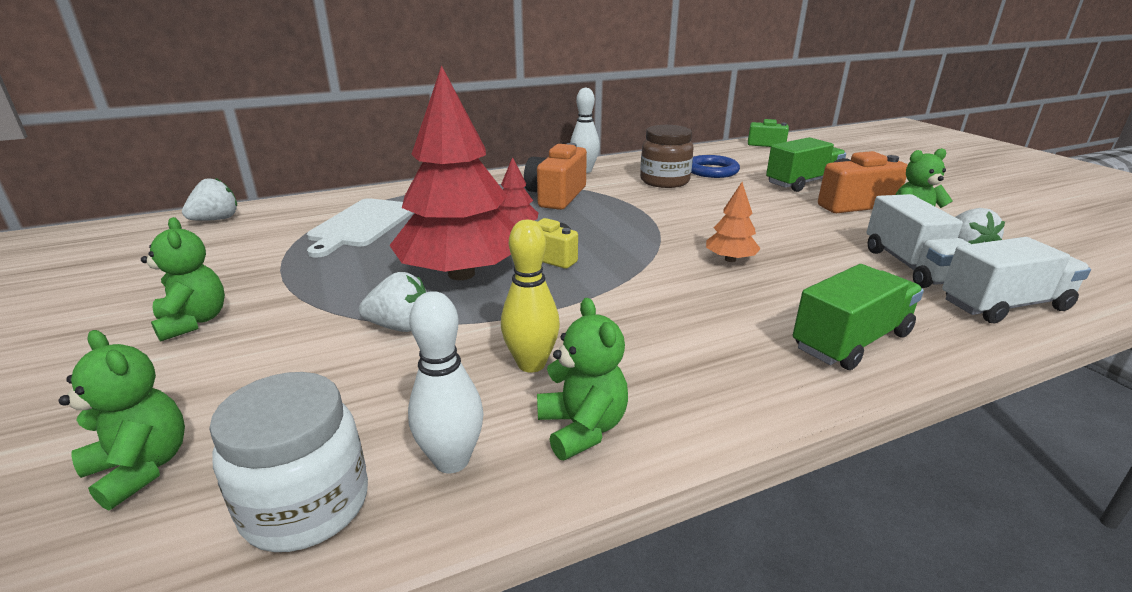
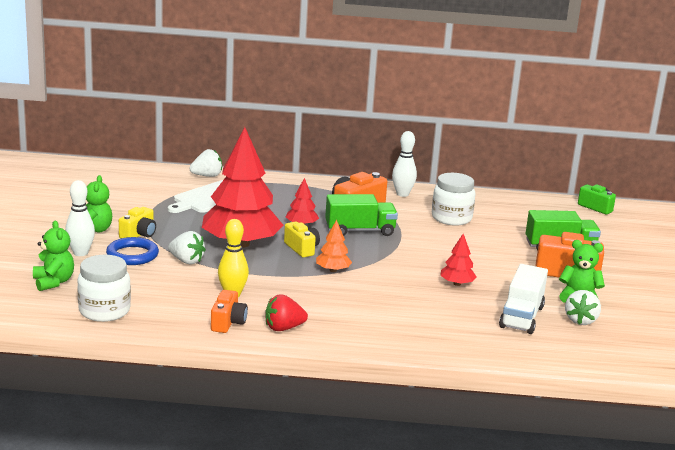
camera: 25 degrees right, 5 degrees down
white strawberry [182,177,237,221] -> white strawberry moved to [189,149,222,177]
white bowling pin [408,291,484,473] -> white bowling pin moved to [65,180,95,256]
green teddy bear [537,298,628,460] -> orange camera [211,290,248,333]
brown jar [640,125,694,188] -> white jar [432,173,475,226]
blue ring [691,155,740,178] -> blue ring moved to [106,237,159,265]
orange tree [706,182,761,262] -> orange tree moved to [316,220,352,272]
green truck [793,264,924,370] -> green truck moved to [325,194,398,236]
white truck [942,237,1091,323] -> none
none -> yellow camera [119,207,156,238]
none -> red strawberry [265,294,308,331]
none -> red tree [440,234,477,286]

